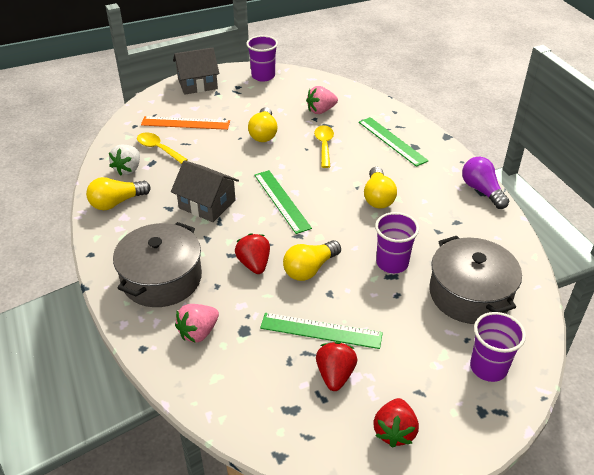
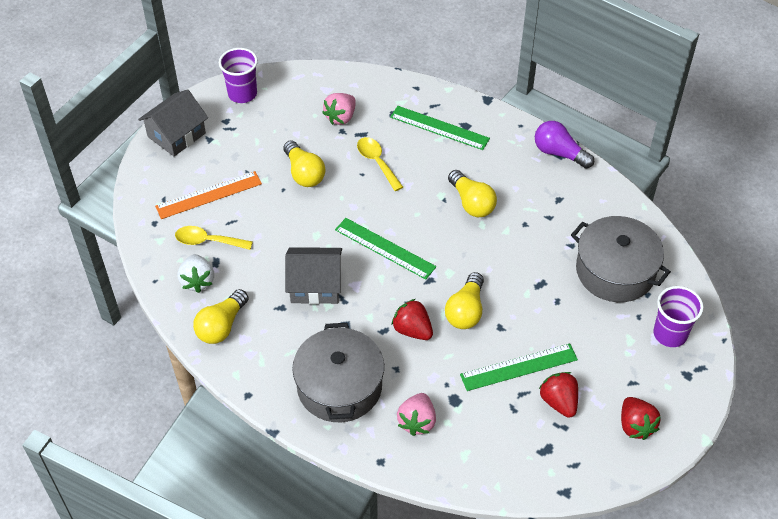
camera: 30 degrees left, 10 degrees up
purple cup [375,212,419,273] -> none

